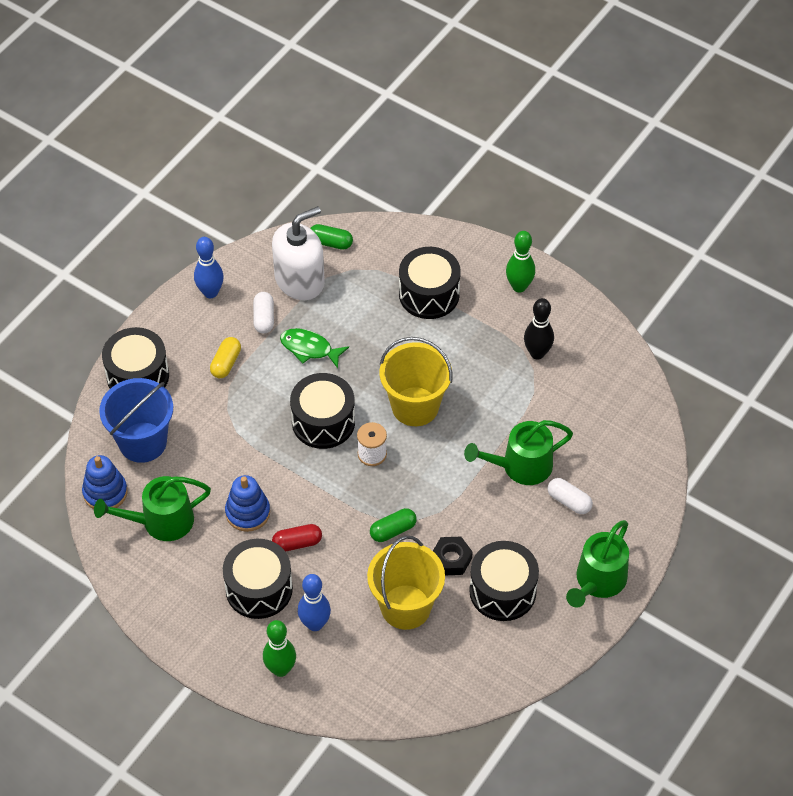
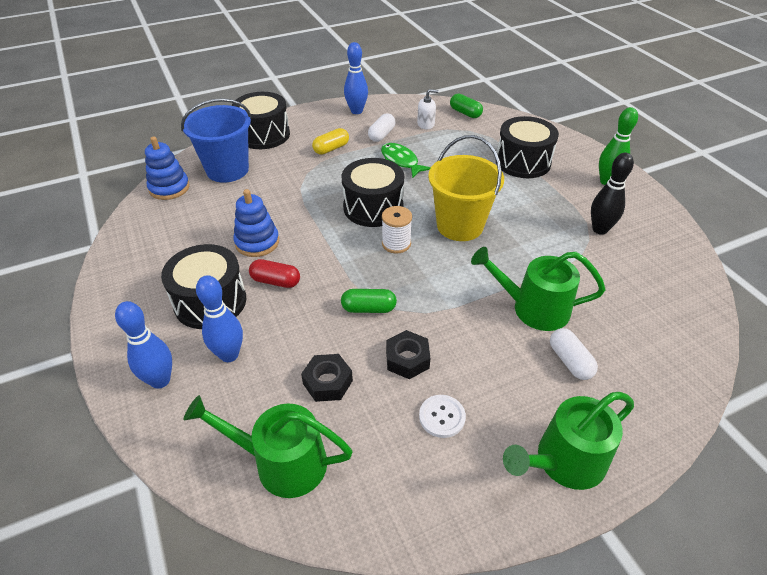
camera: 30 degrees right, 10 degrees down
green watering can [94,476,211,541] -> green watering can moved to [183,395,353,498]
green bowling pin [263,620,296,677] -> blue bowling pin [115,301,172,389]
white soap dispenser [272,206,325,300] -> white soap dispenser [417,89,439,129], size x0.45
yellow bucket [367,536,445,630] -> black nut [301,354,353,402]
black drum [469,541,539,621] -> white button [419,395,466,438]

